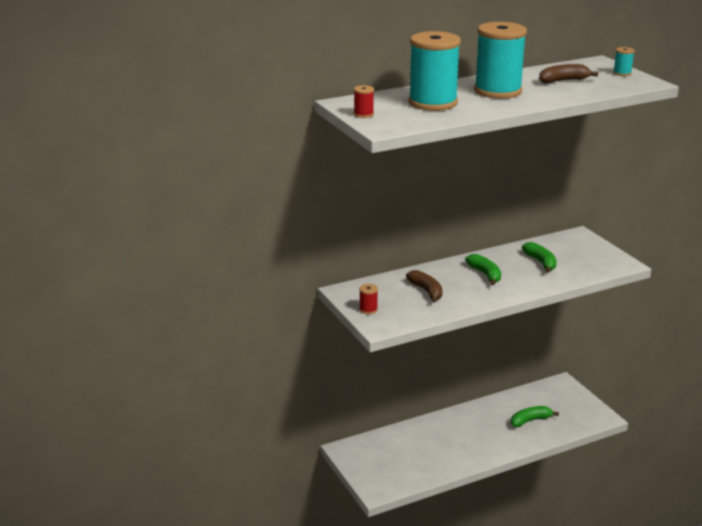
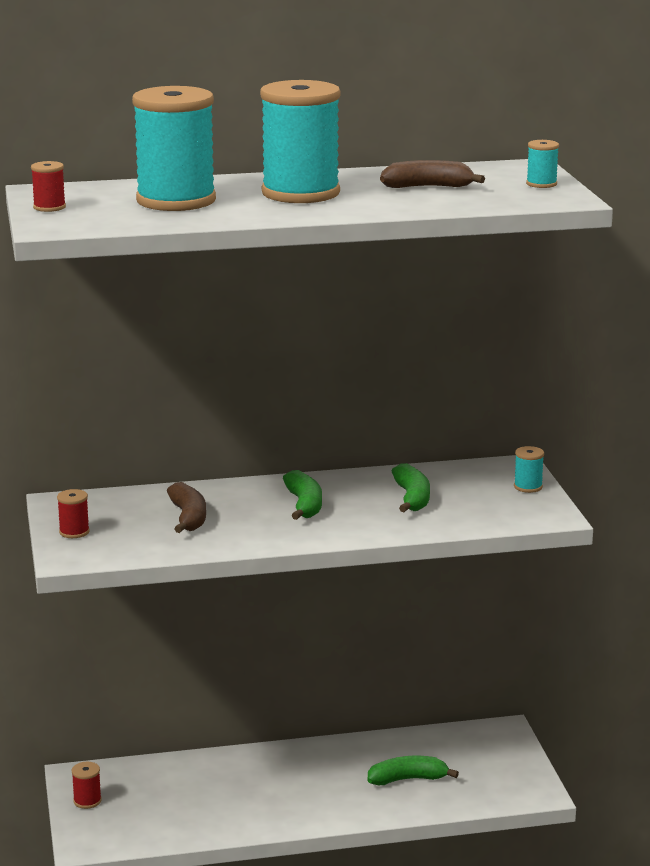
camera: 15 degrees right, 5 degrees down
none -> red spool [72,762,102,809]
none -> turquoise spool [514,446,544,493]

